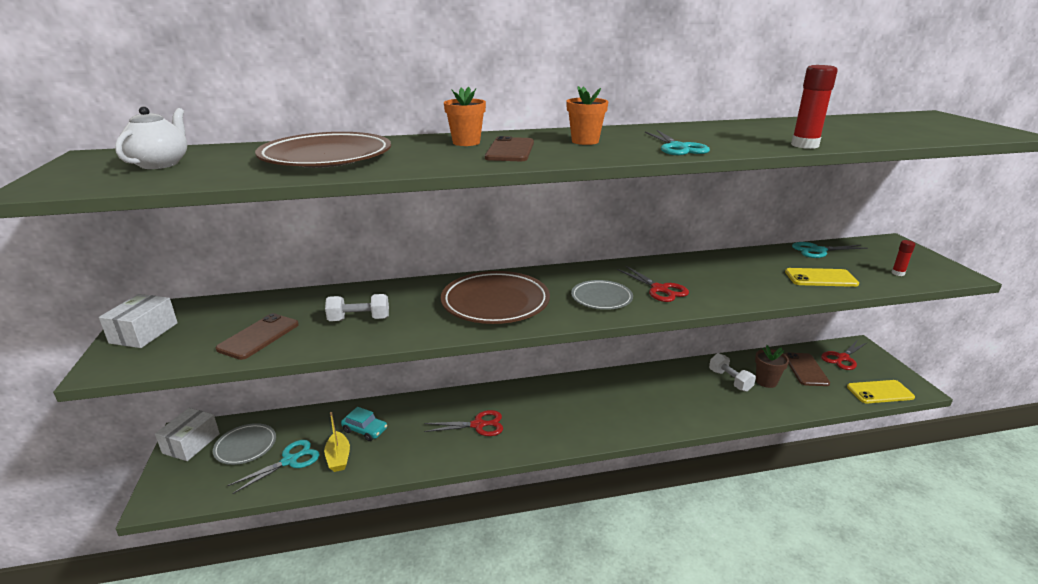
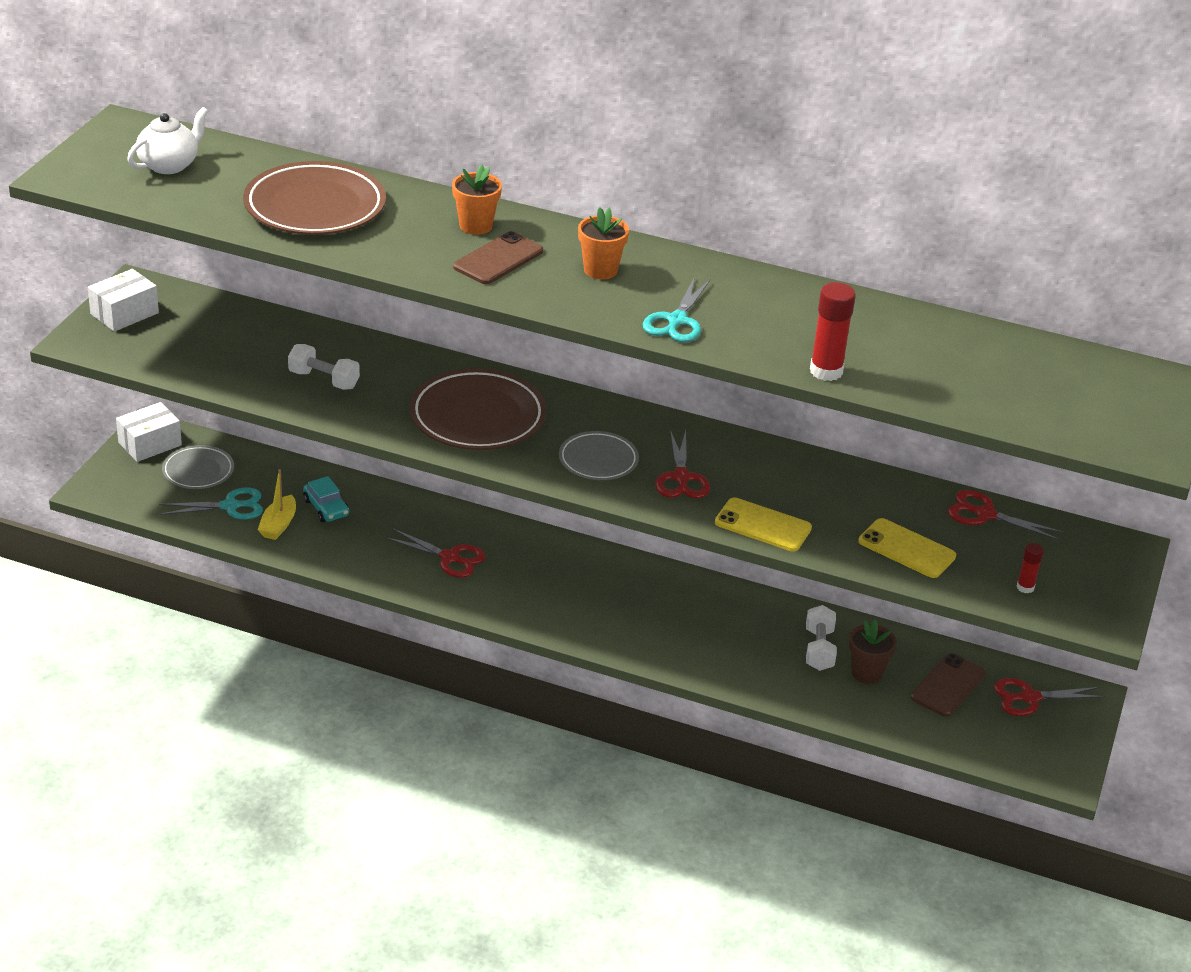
camera: 30 degrees right, 10 degrees up
brown phone [216,313,299,360] -> none
turquoise scissors [792,242,868,258] -> red scissors [948,490,1064,541]
yellow phone [847,380,915,403] -> yellow phone moved to [715,498,812,552]

